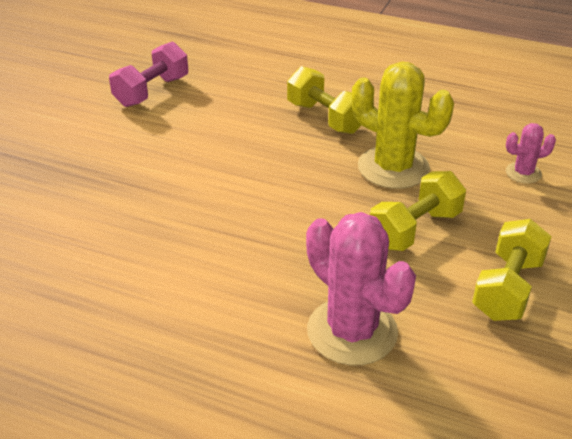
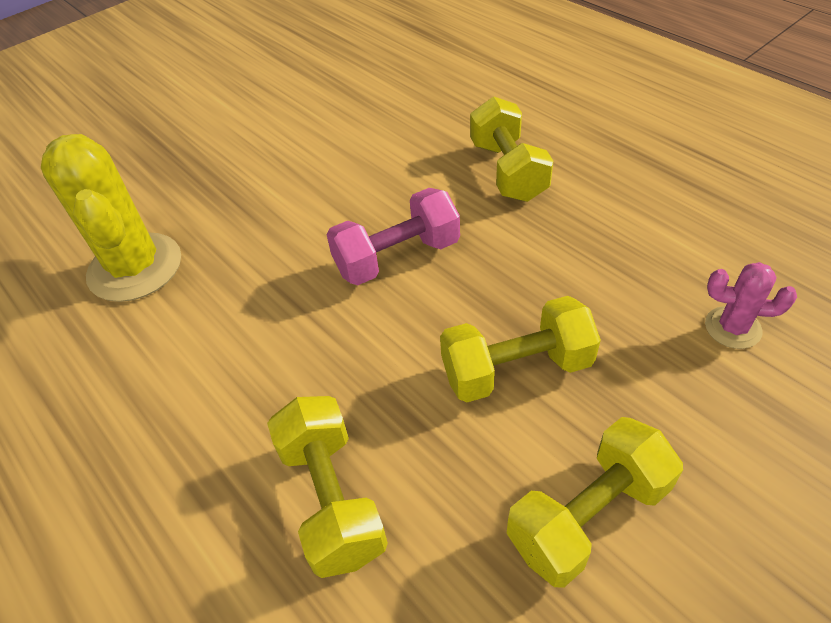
camera: 30 degrees right, 10 degrees up
pink dumbbell [109,41,188,107] -> pink dumbbell moved to [326,188,460,285]
pink cactus [306,212,416,366] -> yellow dumbbell [267,396,388,578]
yellow cactus [352,61,454,189] -> yellow cactus moved to [41,134,181,302]

